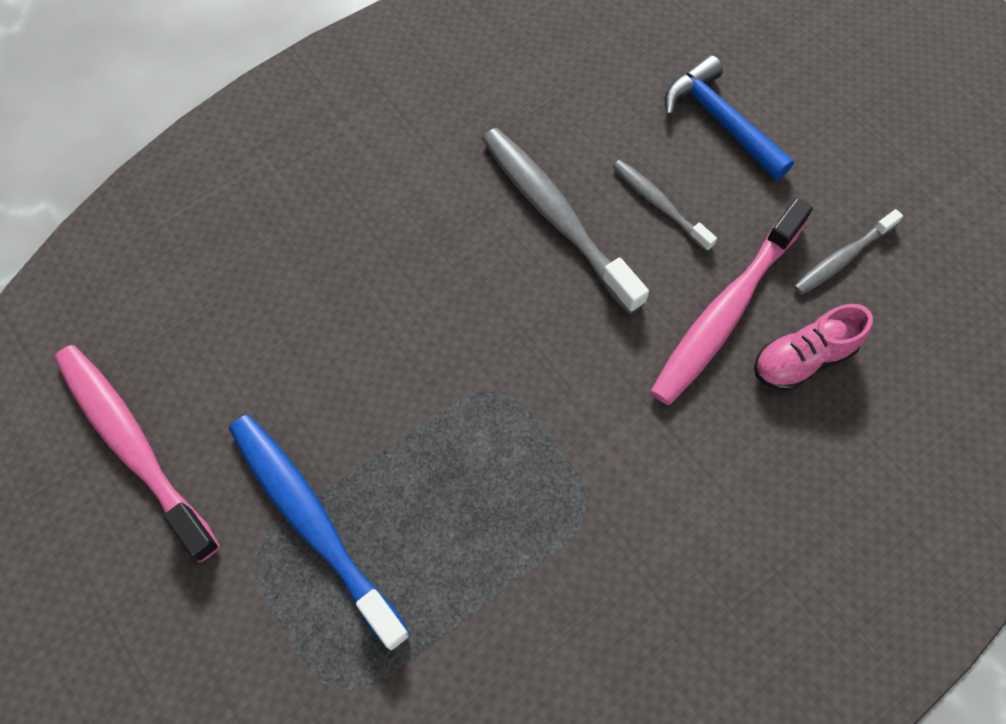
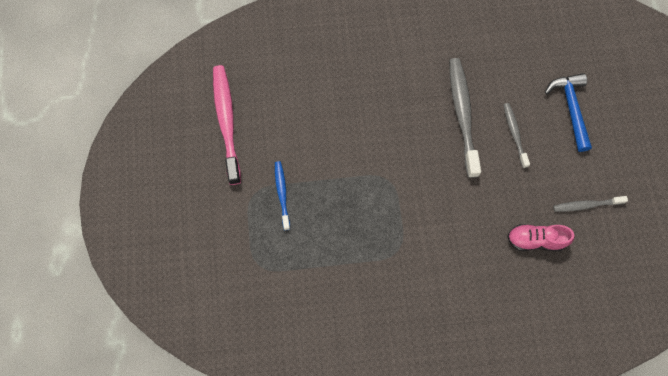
camera: 30 degrees right, 5 degrees up
blue toothbrush [229,415,410,651] -> blue toothbrush [275,161,290,230], size x0.54
pink toothbrush [650,198,813,405] -> none

